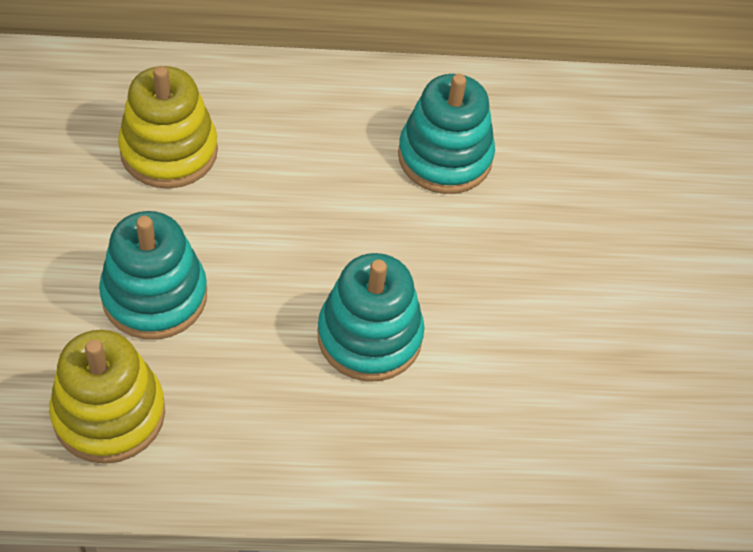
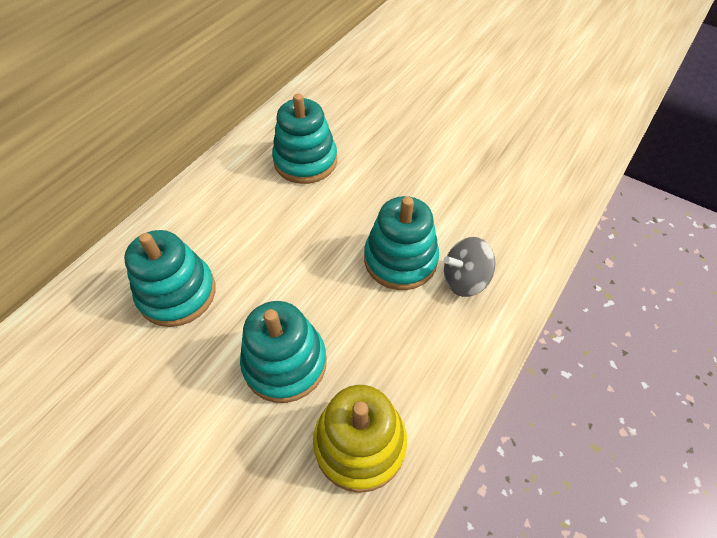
camera: 50 degrees left, 0 degrees up
yellow stacking toy [118,66,218,189] -> turquoise stacking toy [124,230,216,327]
none -> grey spinning top [444,237,495,297]

